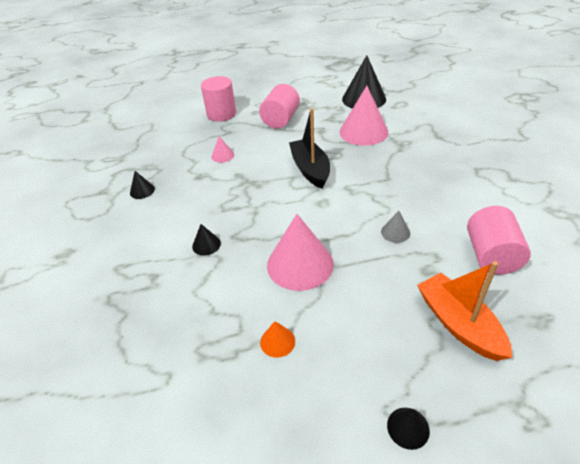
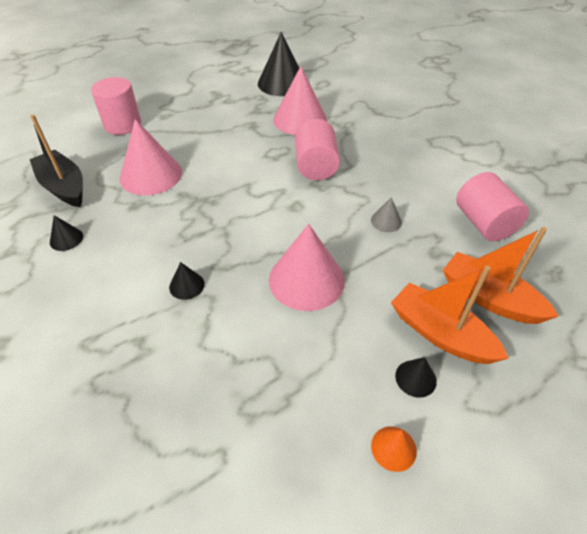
camera: 25 degrees left, 5 degrees up
pink cone [212,136,234,163] -> pink cone [120,119,182,195], size x2.20
pink cylinder [259,84,300,129] -> pink cylinder moved to [295,119,340,180]
orange cone [260,321,295,358] -> orange cone moved to [371,426,417,472]
black boat [289,108,330,189] -> black boat moved to [30,114,83,207]
black cone [387,408,430,450] -> black cone moved to [395,357,437,398]
none -> orange boat [391,265,509,364]

